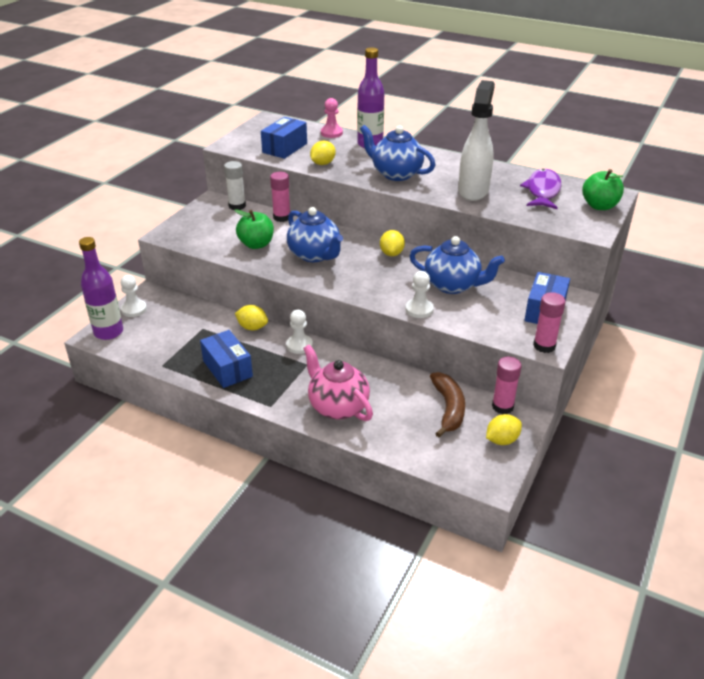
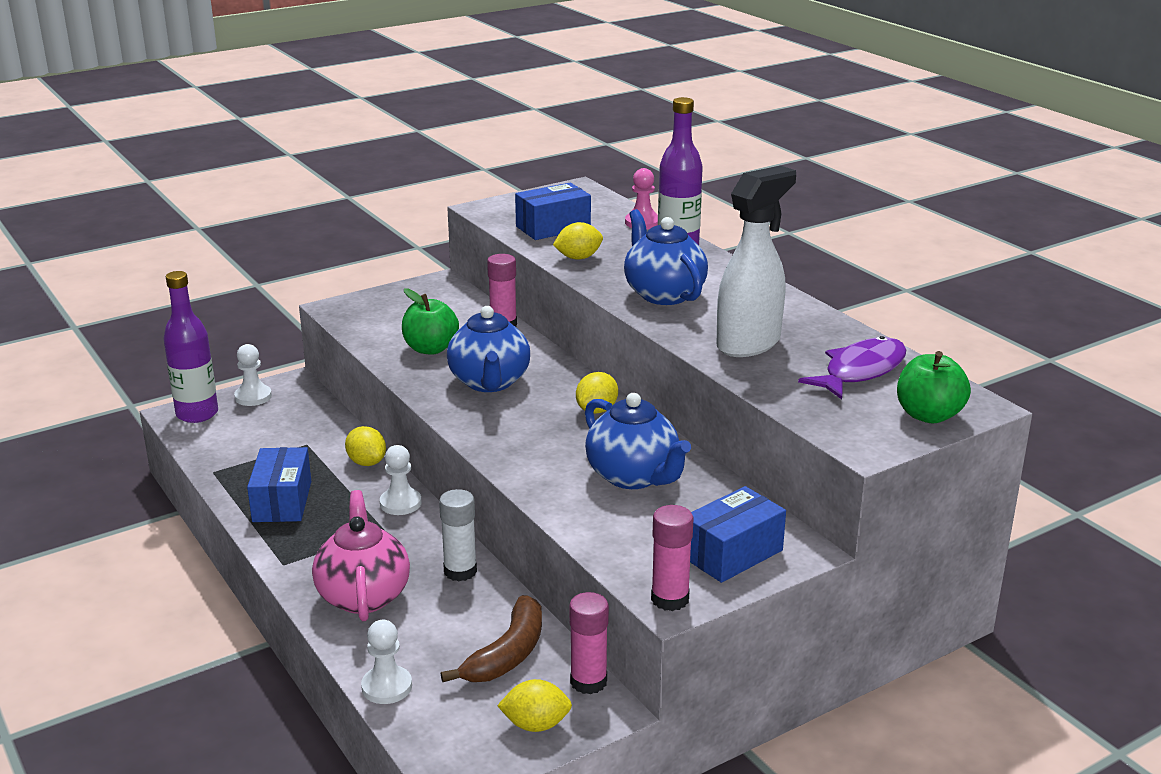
camera: 30 degrees right, 10 degrees down
white glue stick [224,161,246,210] -> white glue stick moved to [439,489,477,581]
white pawn [405,271,434,318] -> white pawn moved to [361,620,412,704]

